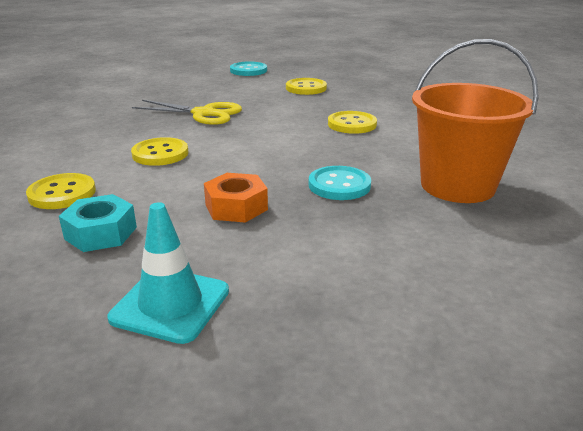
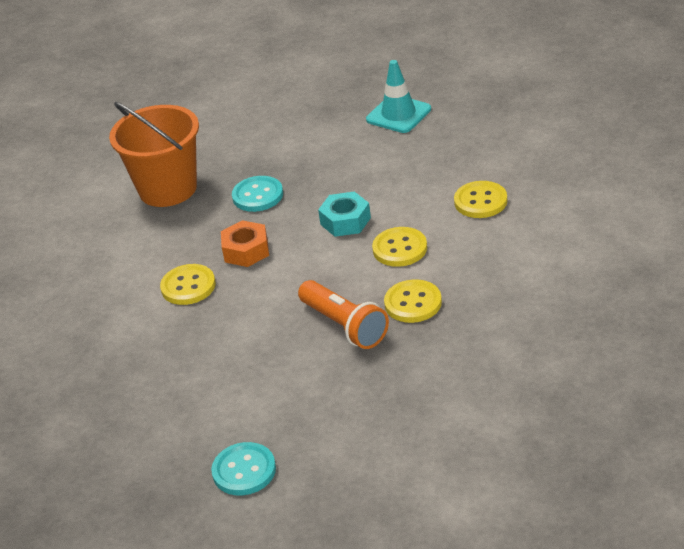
camera: 160 degrees left, 10 degrees up
turquoise nut [59,194,137,252] -> turquoise nut moved to [318,192,371,237]
yellow scissors [132,100,242,125] -> orange flashlight [298,280,389,349]
orange nut [204,173,268,223] -> orange nut moved to [221,220,269,267]
yellow button [286,78,327,95] -> yellow button moved to [384,280,442,323]

